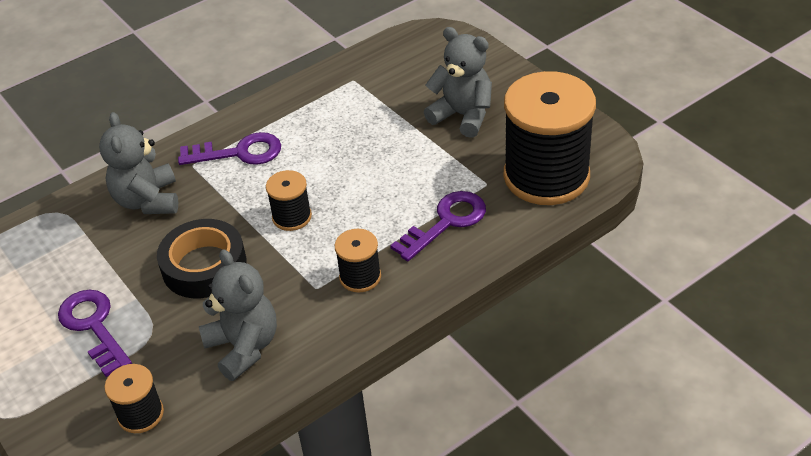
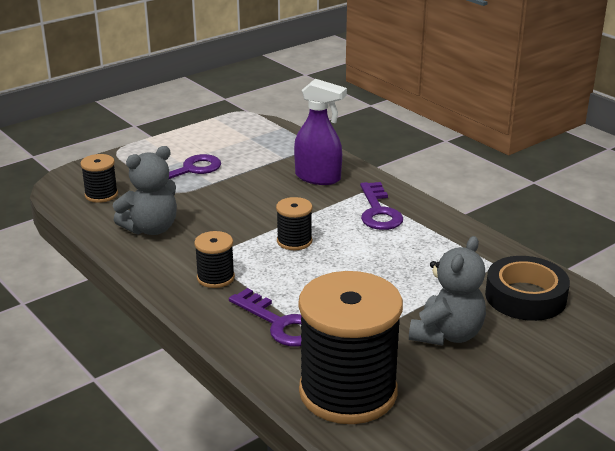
camera: 85 degrees right, 15 degrees down
grey teddy bear [99,112,178,214] -> purple spray bottle [294,79,347,185]
black tape [157,219,247,298] -> black tape moved to [485,256,570,321]

